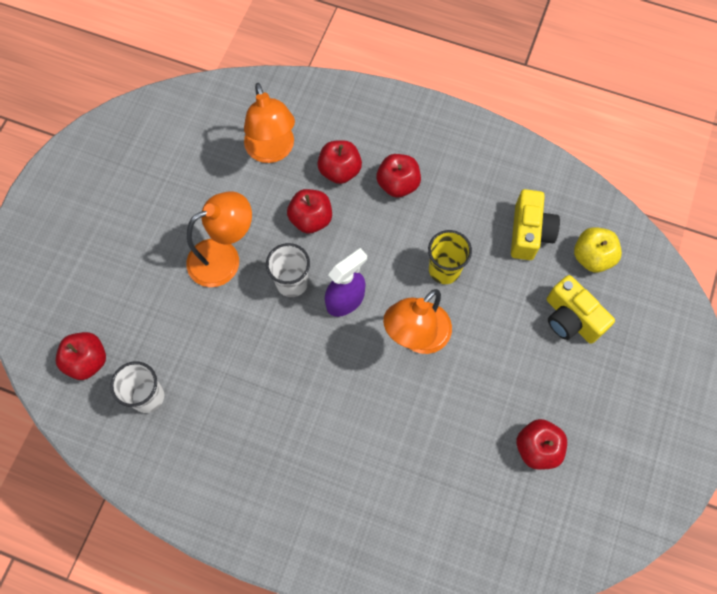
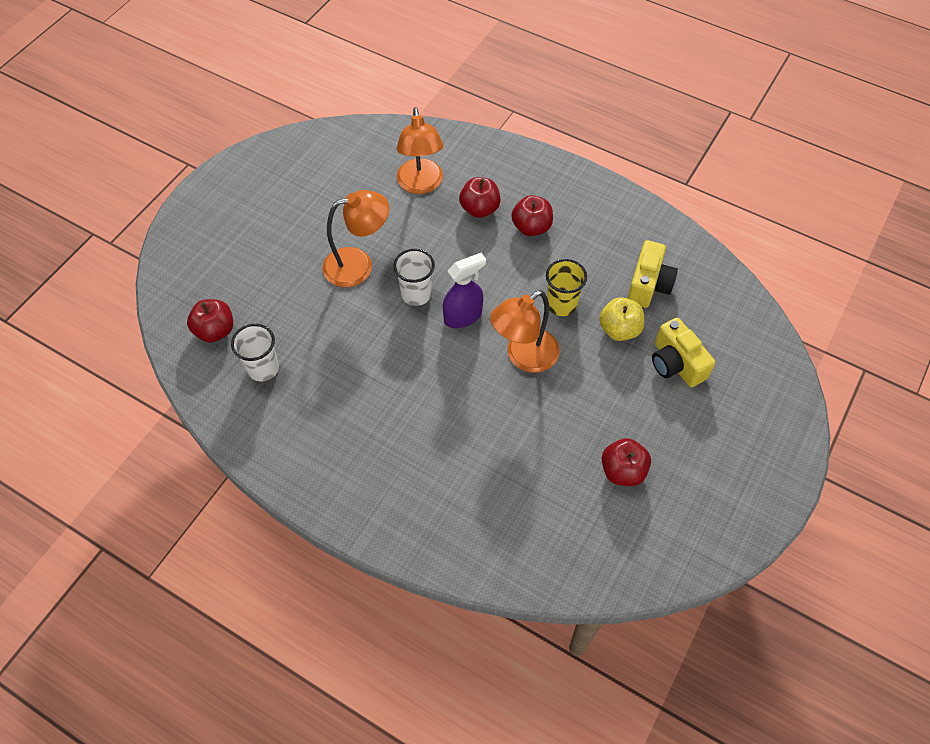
camera: 10 degrees right, 10 degrees down
red apple [287,189,332,234] -> none
yellow apple [574,227,622,273] -> yellow apple moved to [599,297,644,341]

